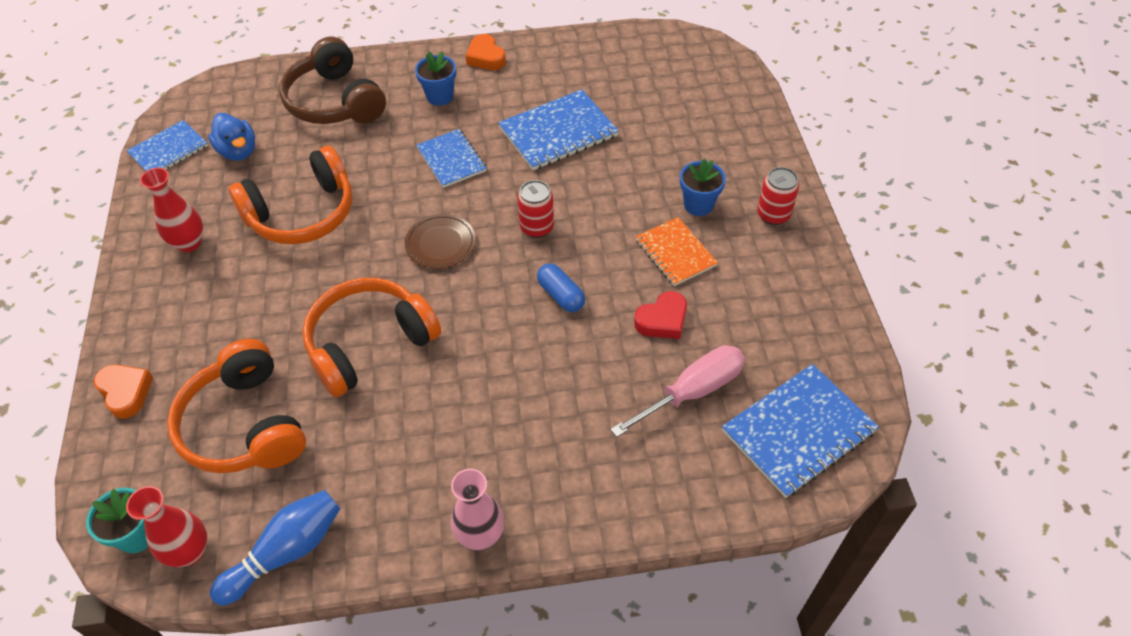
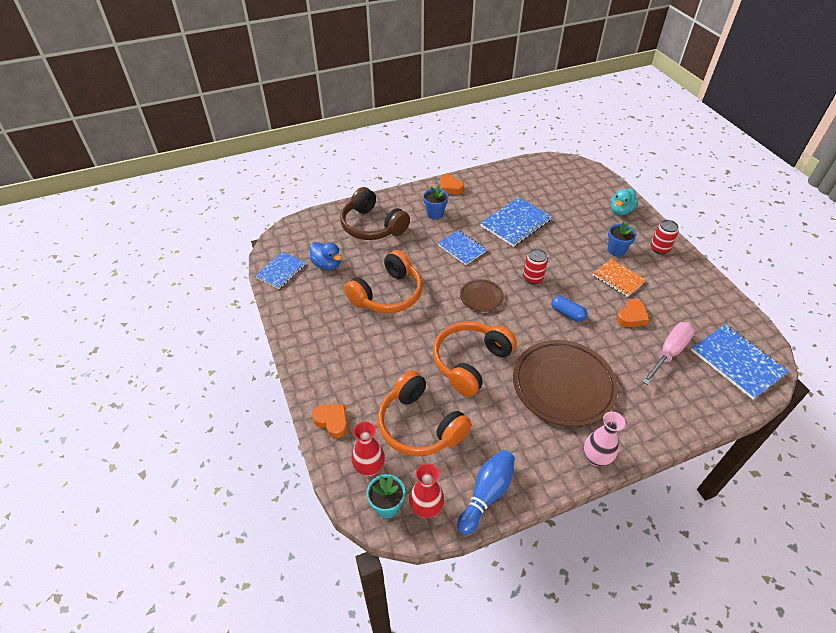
camera: 15 degrees left, 5 degrees down
red vase [140,168,203,252] -> red vase moved to [351,422,385,476]
red heart [634,291,687,339] -> orange heart [616,299,649,327]
blue notebook [722,364,879,498] -> blue notebook turned 75 degrees counterclockwise [691,324,789,400]
none -> brown plate [513,340,618,427]
none -> turquoise duck [611,188,638,215]

